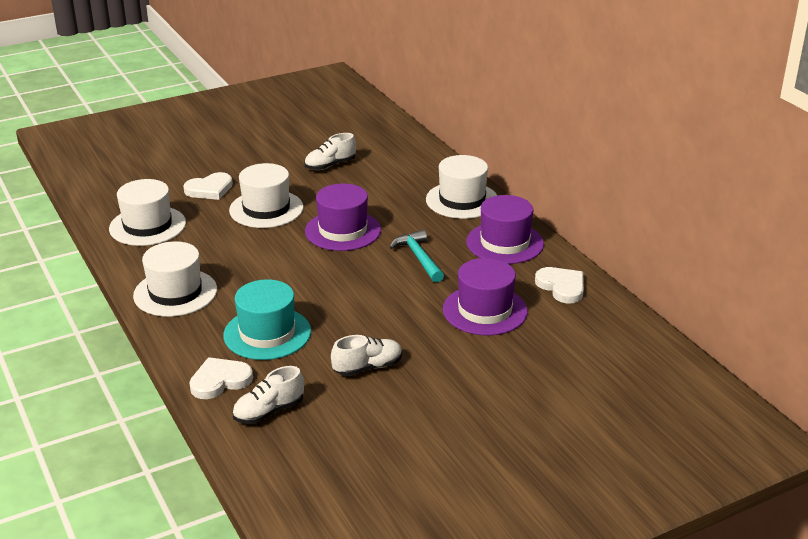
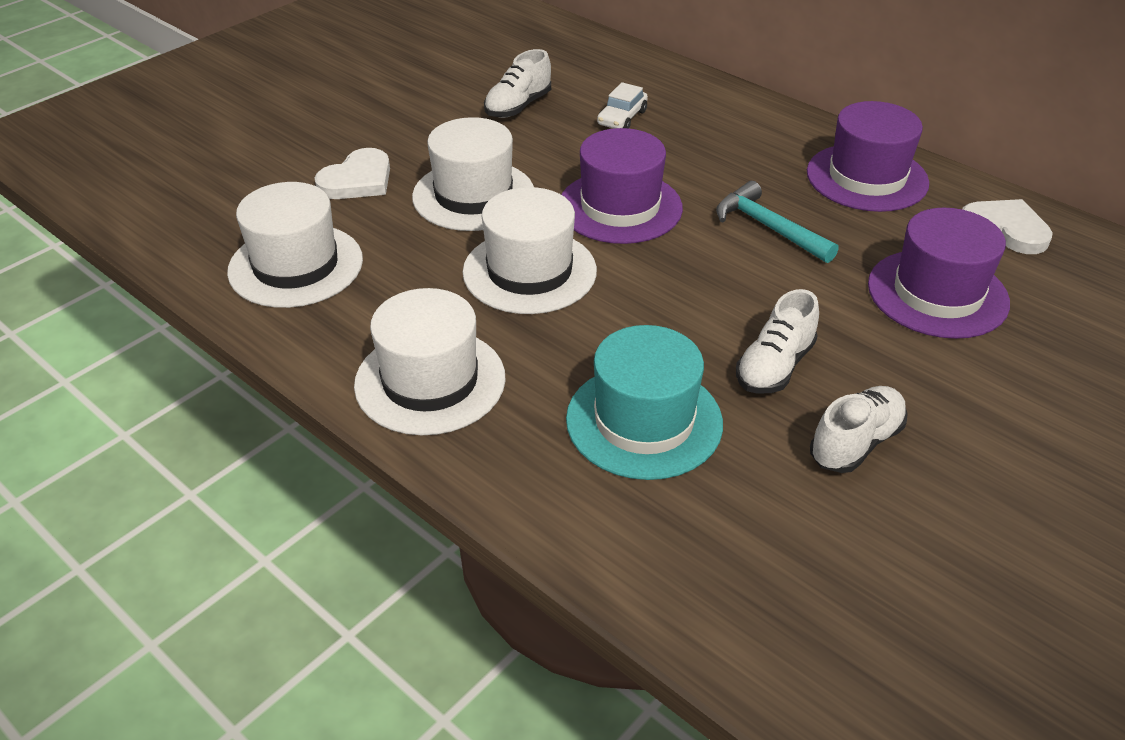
camera: 20 degrees left, 10 degrees up
white heart [189,357,253,399] -> none
white shoe [232,366,304,424] -> white shoe moved to [736,289,819,394]
white hat [426,155,497,219] -> white hat moved to [463,187,597,314]
none -> white car [597,82,648,128]

